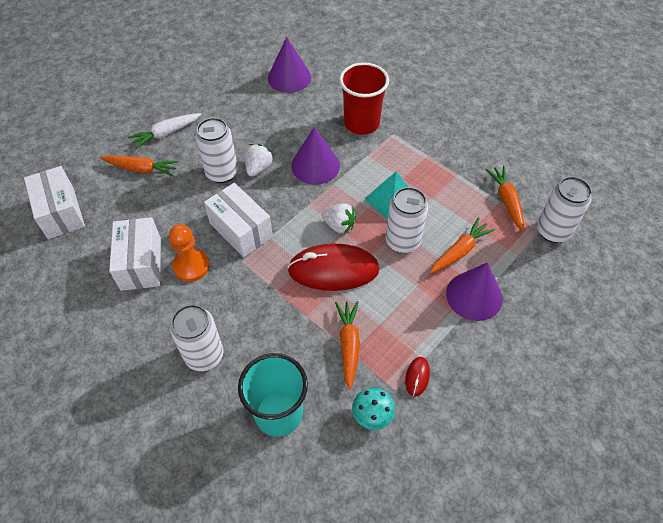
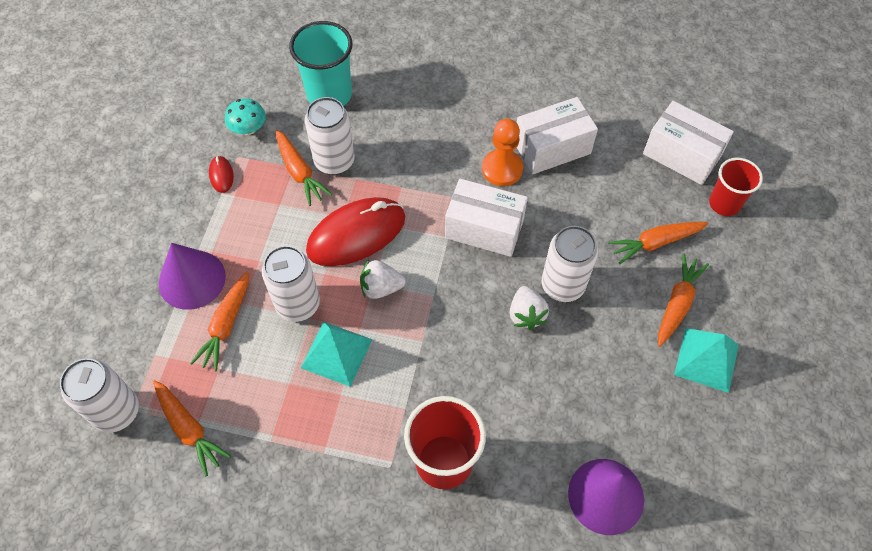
camera: 150 degrees right, 5 degrees up
white box [109,217,161,291] -> white box turned 75 degrees counterclockwise [517,97,598,174]
white carrot [128,113,202,149] -> orange carrot [658,254,709,347]
white can [170,304,224,371] -> white can moved to [305,97,355,175]
purple cone [291,127,340,185] -> none
none -> turquoise pyramid [674,328,739,393]
none -> red cup [709,158,763,216]

